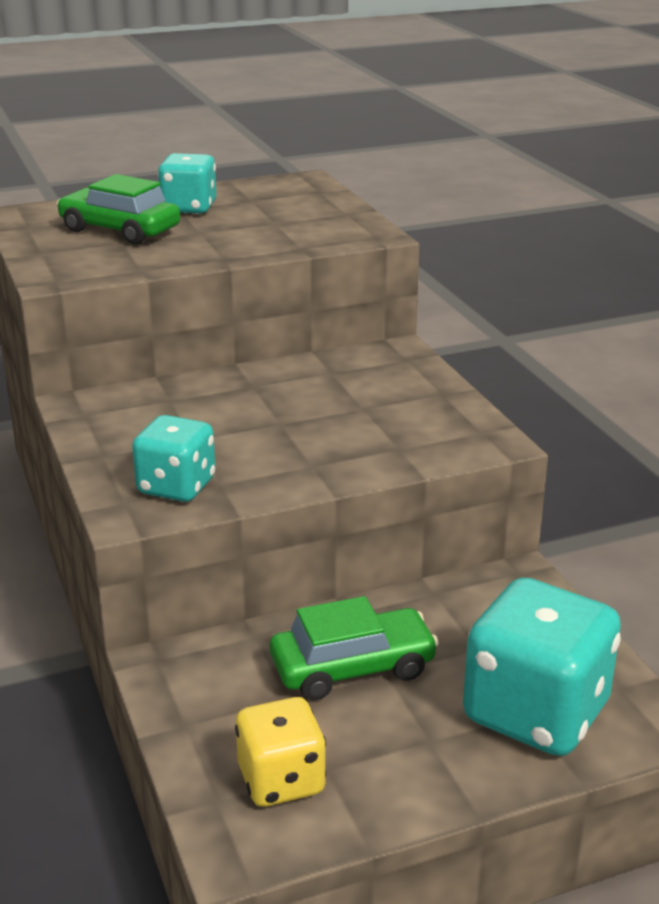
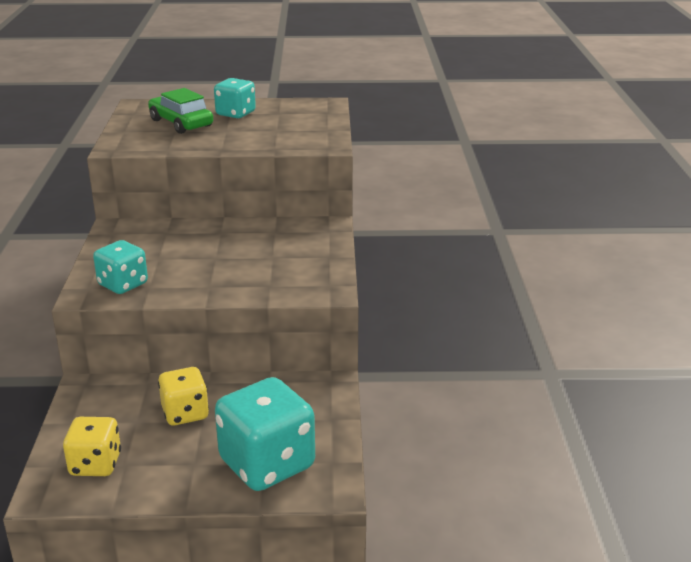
camera: 20 degrees right, 0 degrees up
green car [270,596,439,700] -> yellow dice [158,367,209,425]

